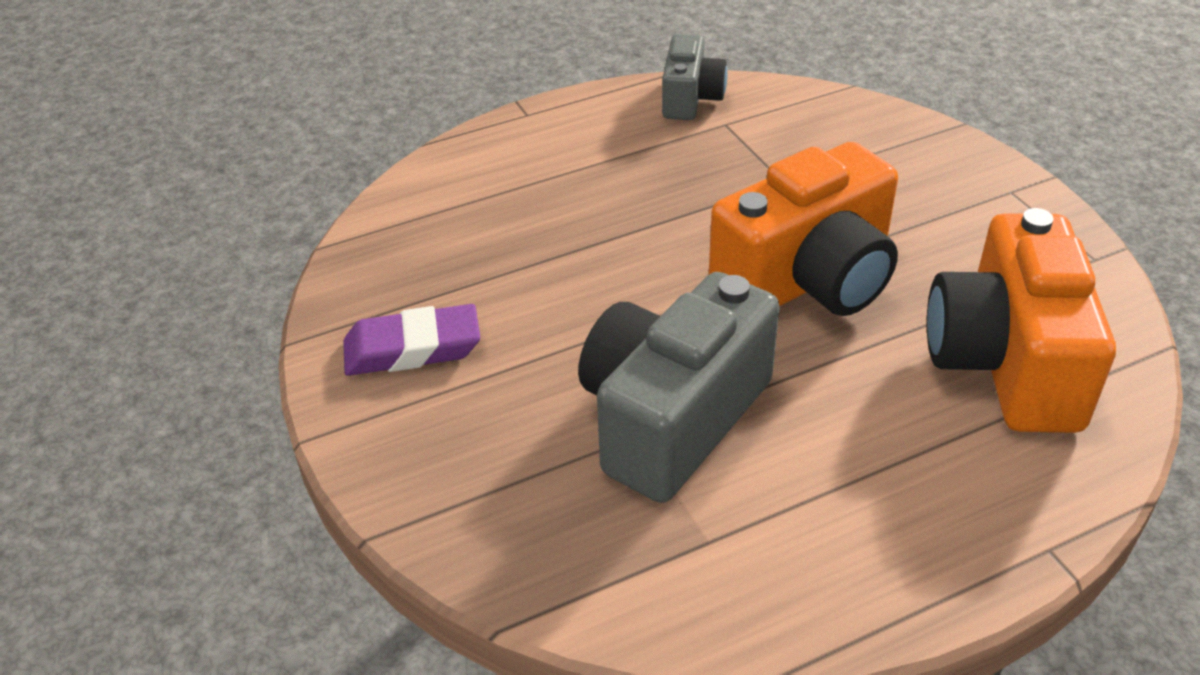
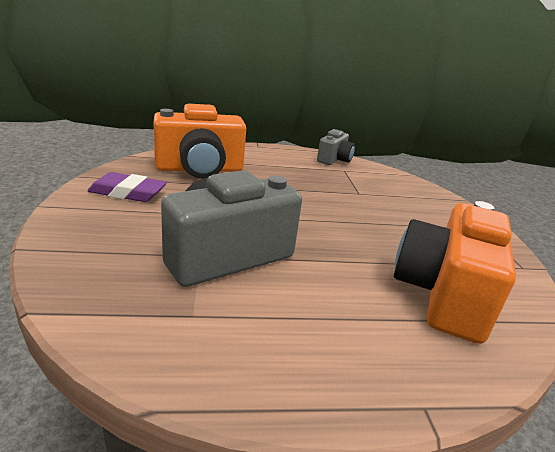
camera: 15 degrees right, 15 degrees down
orange camera [709,142,898,316] -> orange camera moved to [154,104,246,179]

